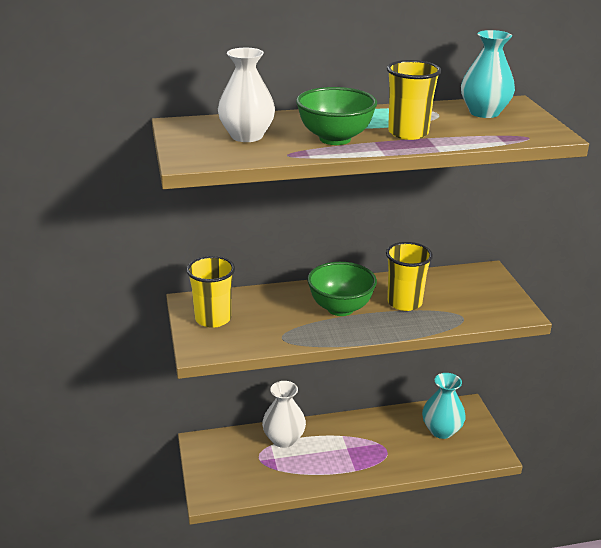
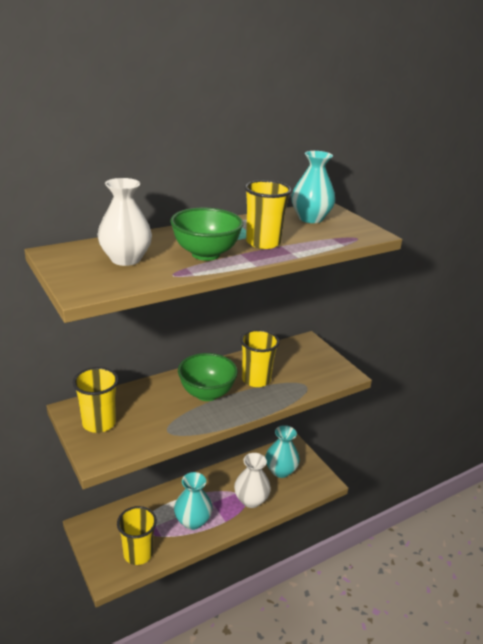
camera: 20 degrees left, 0 degrees up
white vase [262,381,306,448] -> white vase moved to [234,453,271,508]
none -> yellow cup [117,506,157,565]
none -> turquoise vase [174,472,212,530]

